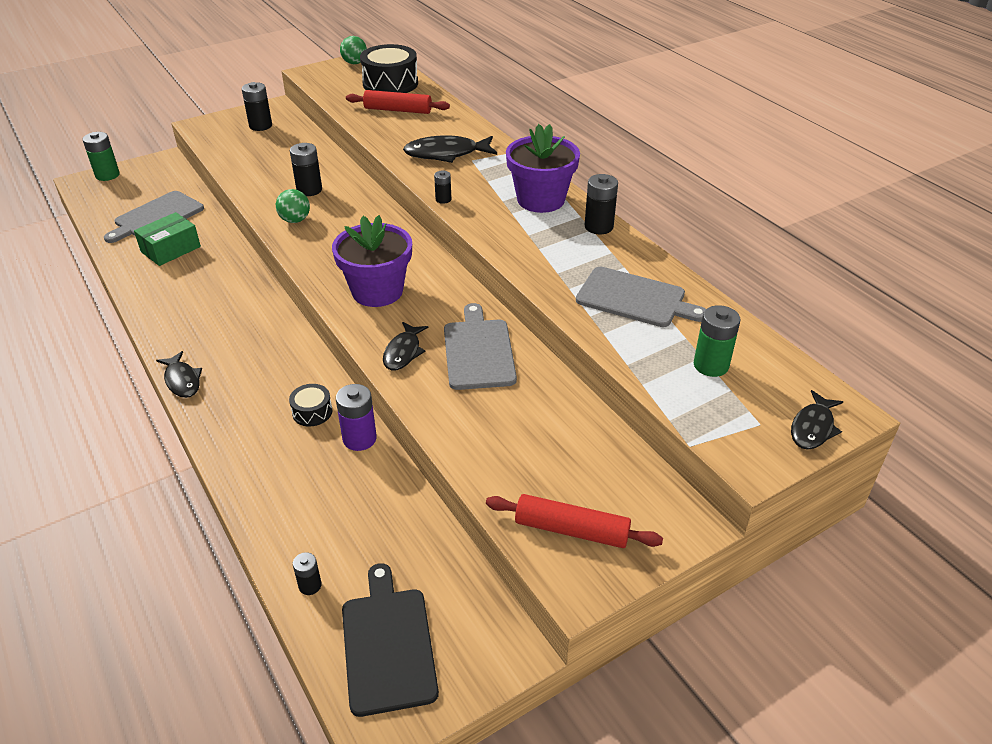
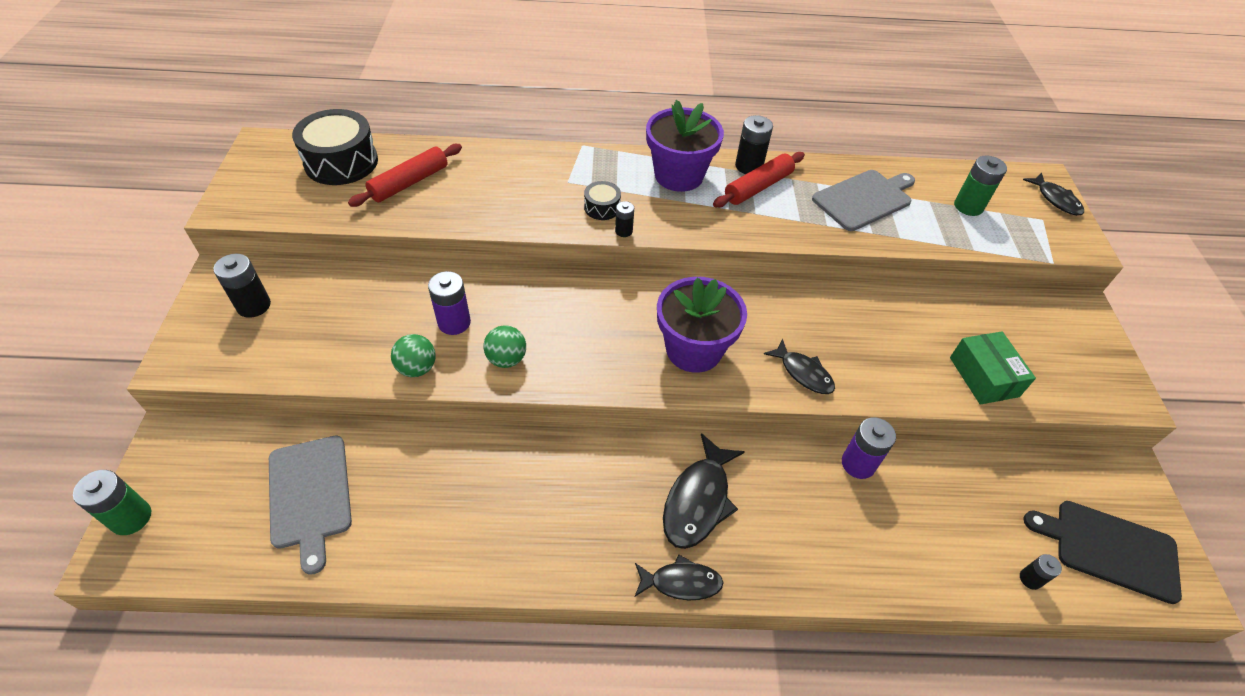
camera: 60 degrees left, 10 degrees up
green box [134,212,201,266] -> green box moved to [950,331,1036,405]
black drum [289,384,332,426] -> black drum moved to [584,181,621,220]
black battery [290,143,322,196] -> purple battery [428,271,471,335]
green ball [340,36,367,64] -> green ball moved to [391,334,436,377]
black fish [403,135,497,163] -> black fish moved to [663,433,745,549]
grey cutting board [444,303,517,390] -> none
red rolling pin [486,494,663,548] -> red rolling pin moved to [713,152,805,208]

